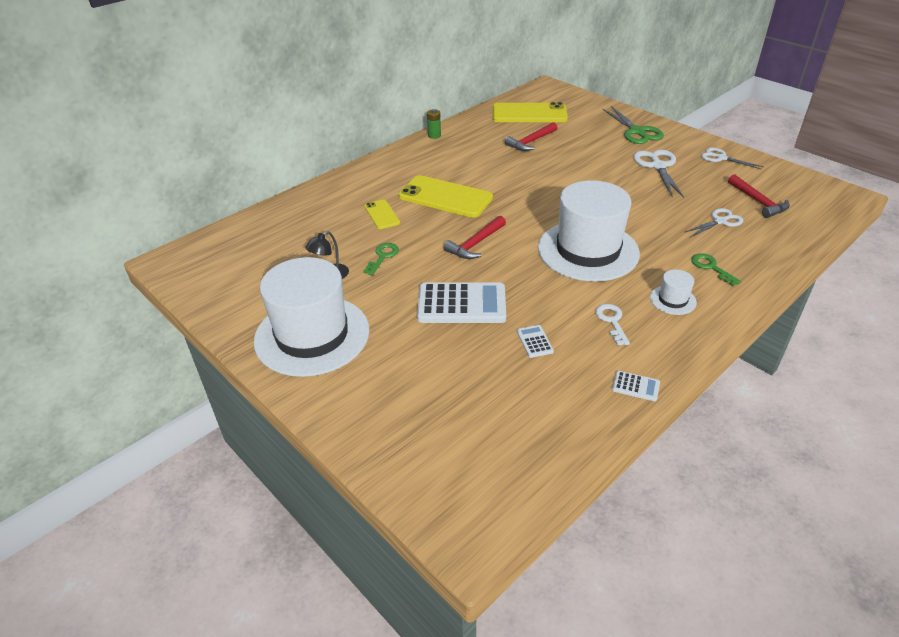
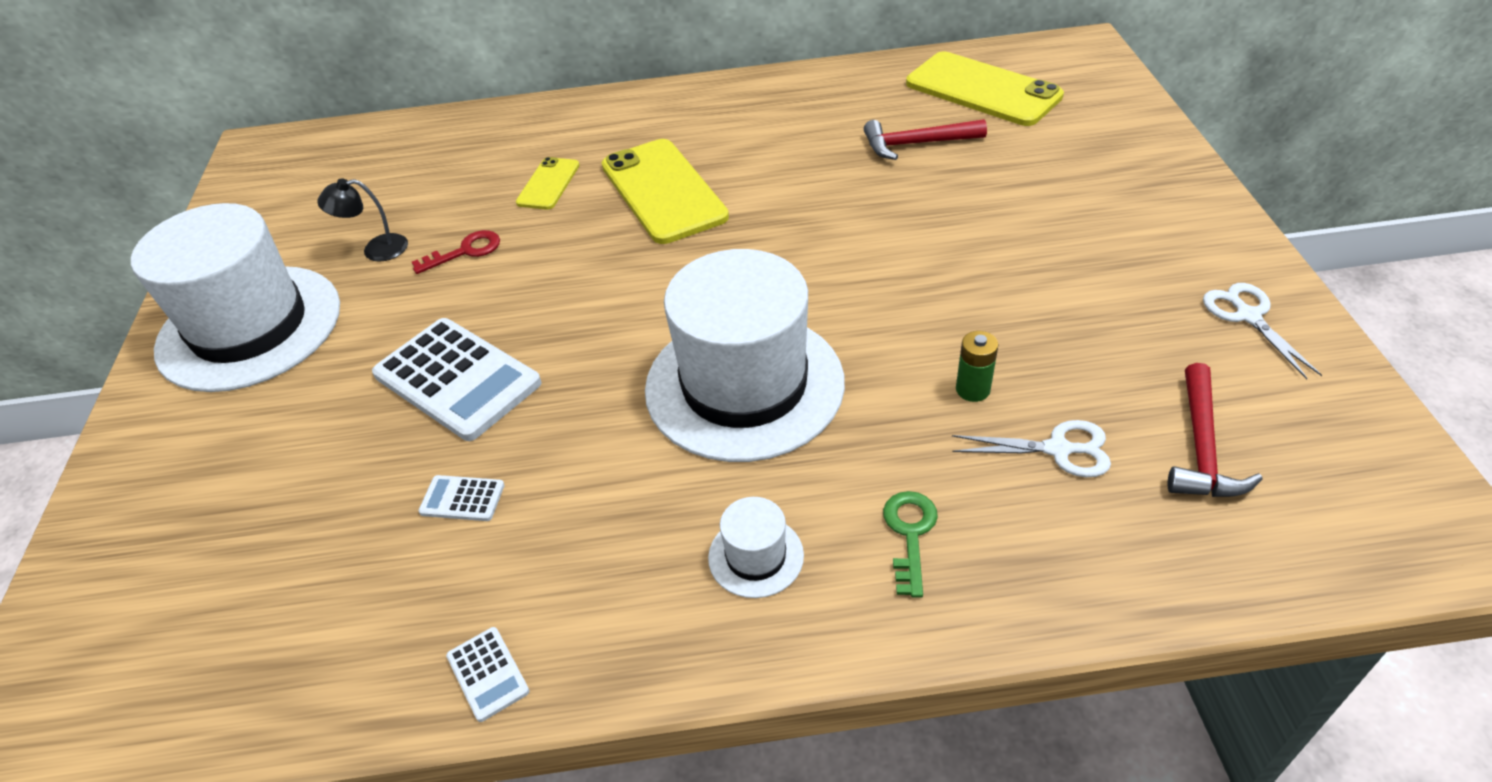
camera: 40 degrees right, 5 degrees up
green key [363,243,399,275] -> red key [412,230,500,274]
green battery [427,109,441,139] -> green battery moved to [956,331,999,402]
red hammer [444,216,506,259] -> none
white calculator [517,325,554,358] -> white calculator turned 105 degrees counterclockwise [418,475,504,521]
white key [595,304,630,346] -> none
green scissors [603,106,664,144] -> none
white scissors [633,150,684,198] -> none

